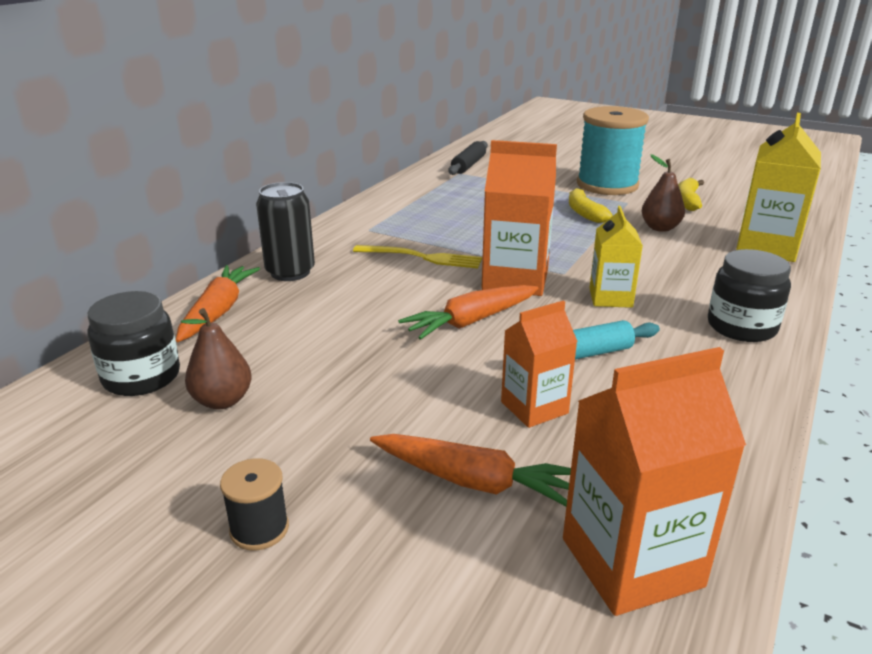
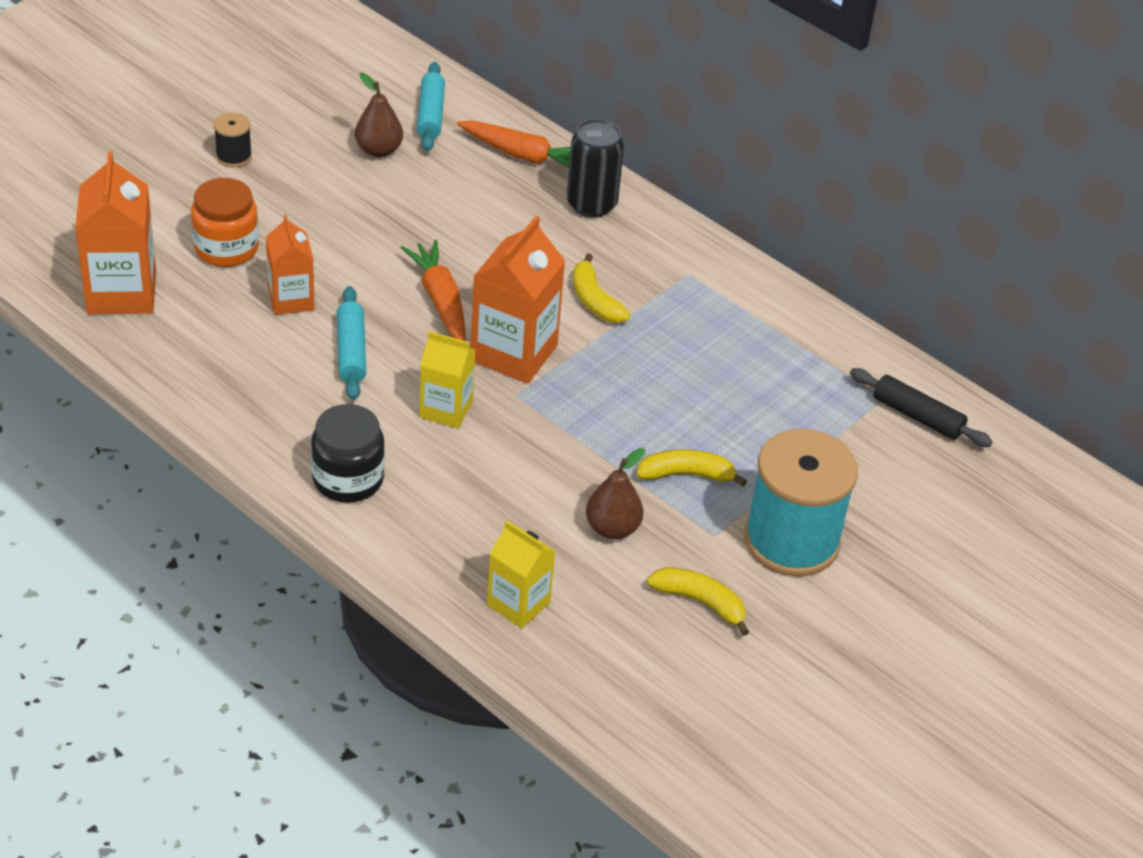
camera: 100 degrees right, 15 degrees up
black jar [87,291,180,396] -> turquoise rolling pin [417,62,445,151]
yellow fork [353,245,482,268] -> yellow banana [573,253,630,323]
orange carrot [370,434,571,506] -> orange jar [191,178,259,267]
yellow carton [736,113,821,262] -> yellow carton [487,521,556,628], size x0.62

